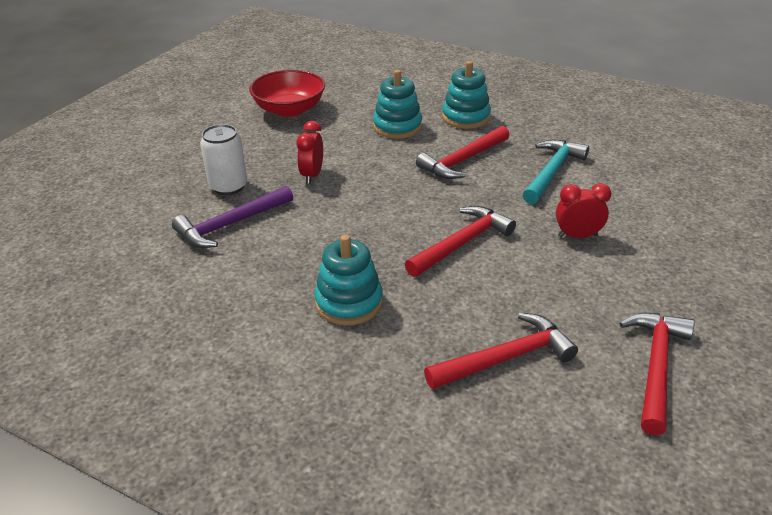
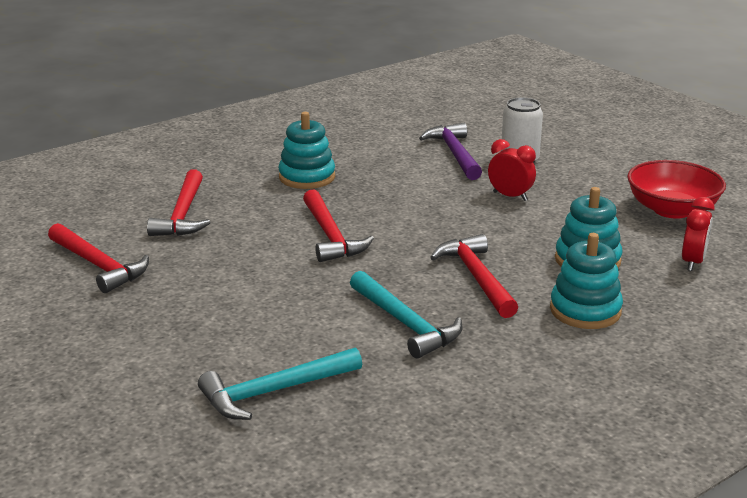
camera: 115 degrees right, 10 degrees down
red clock [556,183,611,238] -> red clock moved to [682,197,714,271]
none -> turquoise hammer [198,347,362,420]

